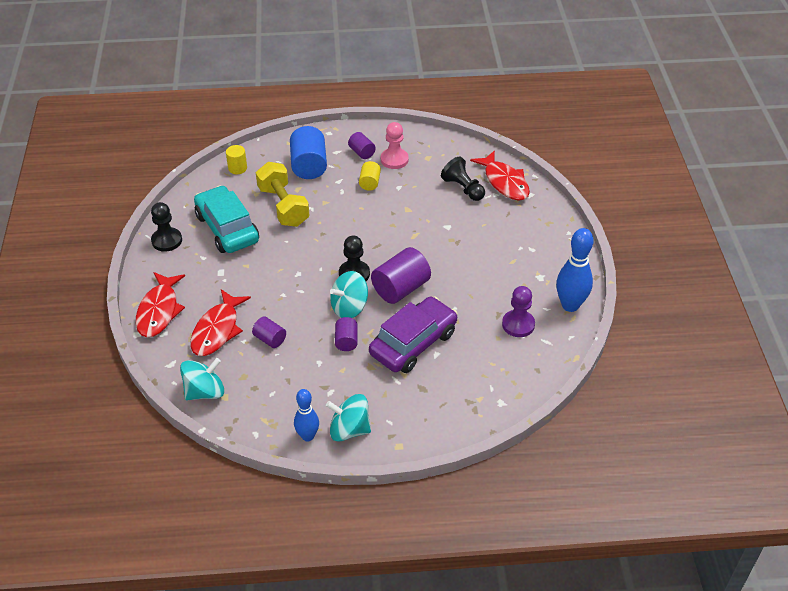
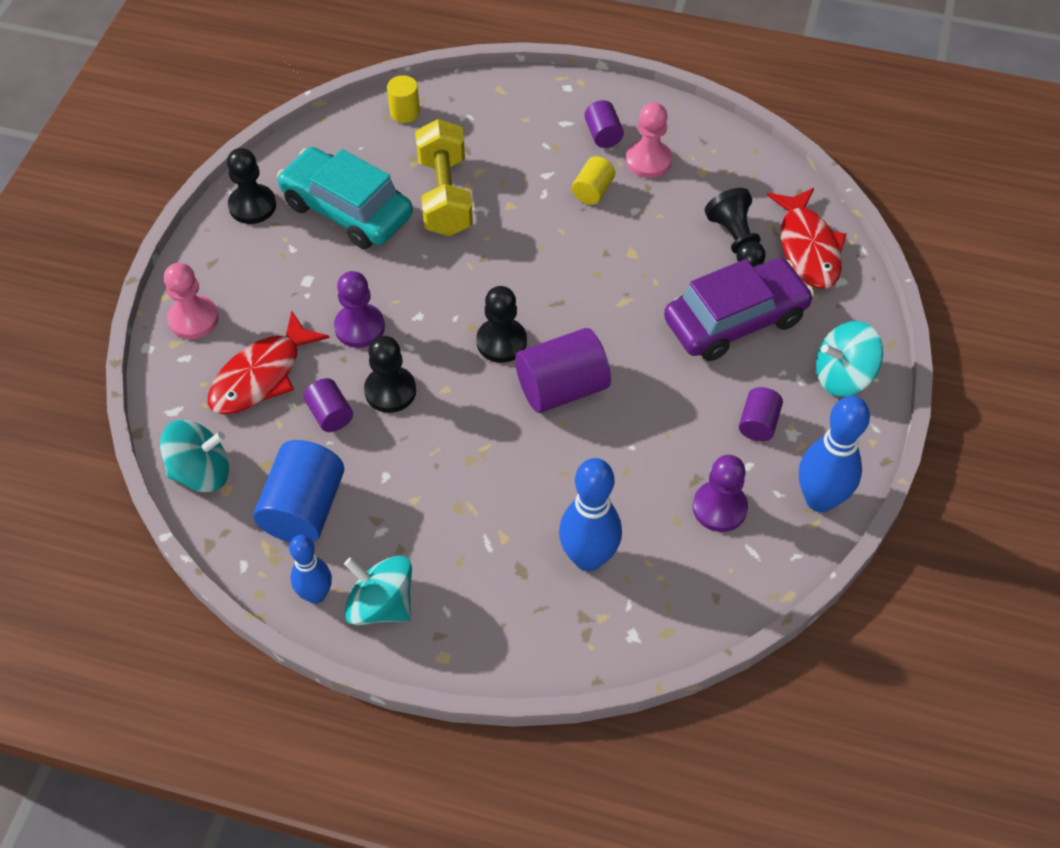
camera: 20 degrees right, 10 degrees up
red fish [136,272,185,337] -> pink pawn [164,263,219,339]
turquoise car [194,185,259,253] -> turquoise car turned 45 degrees counterclockwise [277,147,413,249]
blue cylinder [290,126,327,179] -> blue cylinder moved to [253,440,344,542]
turquoise spinning top [330,271,368,318] -> turquoise spinning top moved to [816,321,883,397]
purple cylinder [335,317,358,351] -> purple cylinder moved to [739,387,783,441]
purple car [369,296,458,373] -> purple car moved to [664,258,814,361]
none -> purple pawn [334,271,385,348]
none -> black pawn [364,336,416,413]
none -> blue bowling pin [559,458,622,572]

